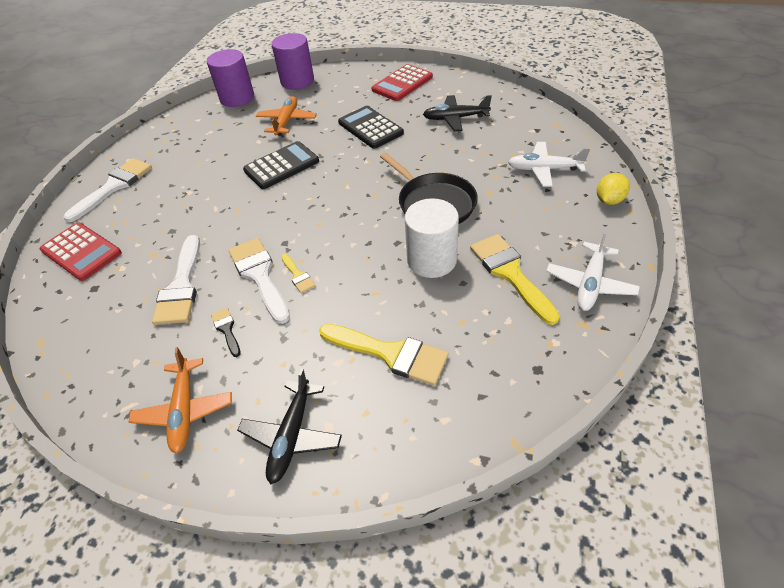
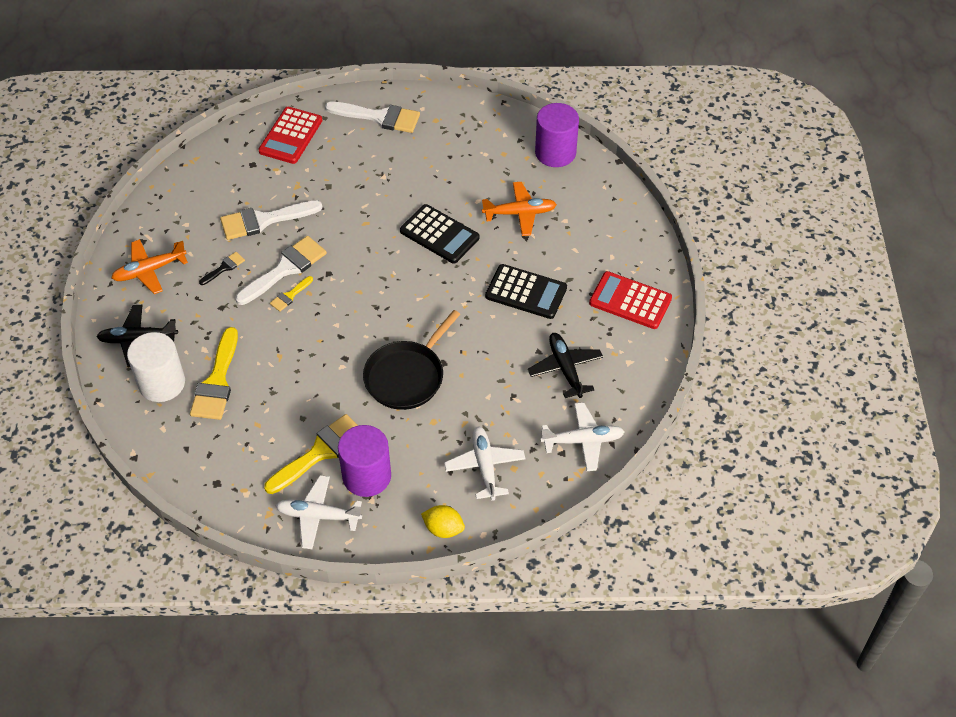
camera: 70 degrees right, 5 degrees up
purple cylinder [272,33,314,90] -> purple cylinder moved to [338,425,391,497]
black calculator [338,106,404,149] -> black calculator turned 75 degrees clockwise [485,264,567,319]
white cylinder [405,198,459,278] -> white cylinder moved to [127,332,185,402]
none -> white plane [540,402,625,471]

